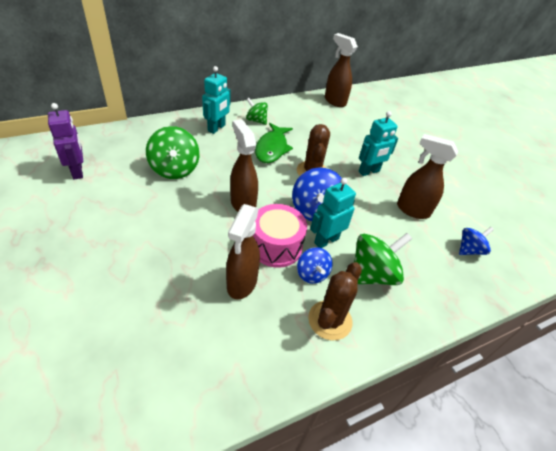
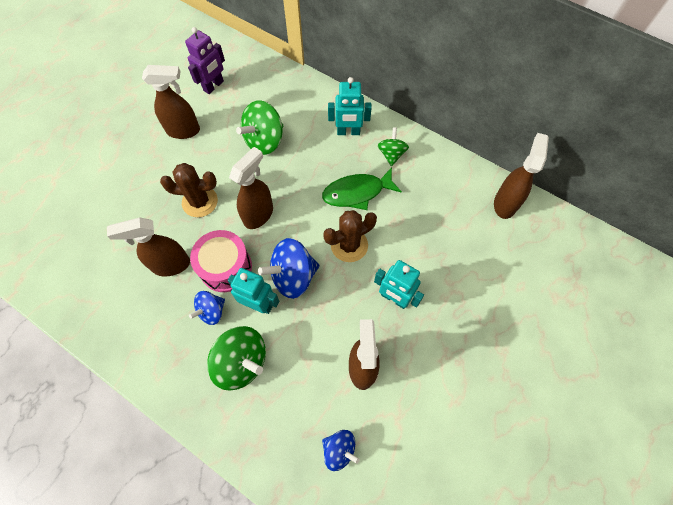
camera: 65 degrees right, 20 degrees up
brown cactus [308,262,362,340] -> brown cactus moved to [160,163,218,217]
none -> brown spray bottle [142,65,200,139]

